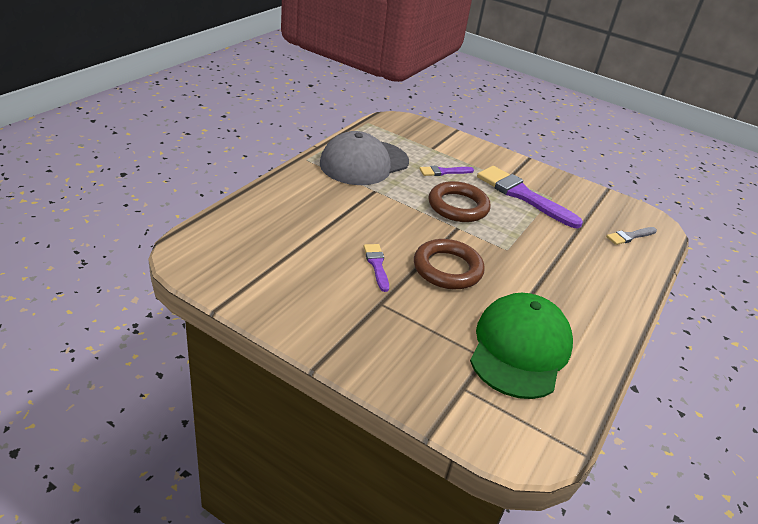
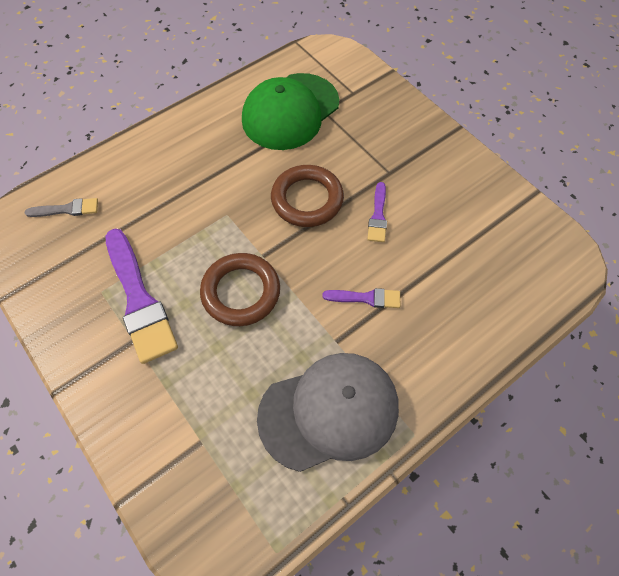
camera: 155 degrees left, 25 degrees up
purple brush [419,166,474,176] -> purple brush moved to [322,288,400,308]

